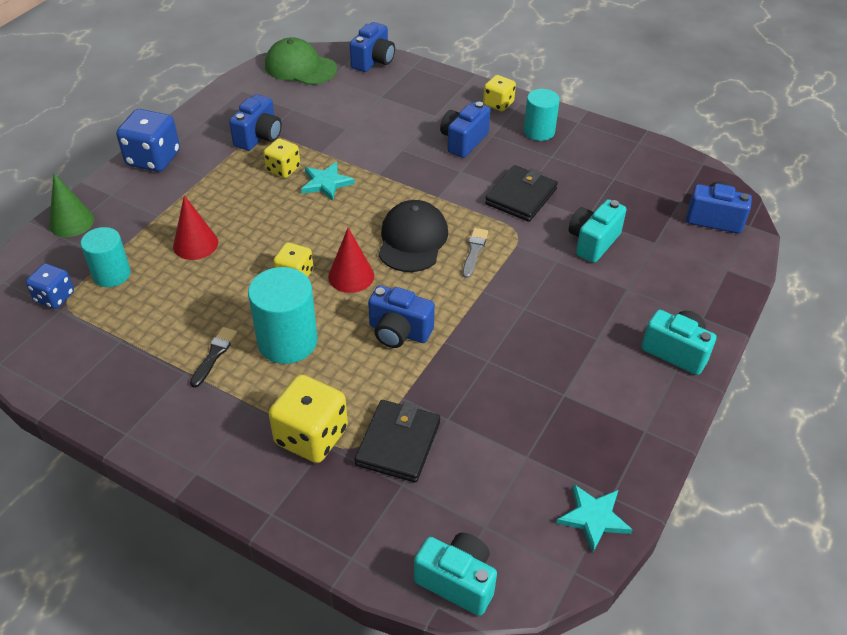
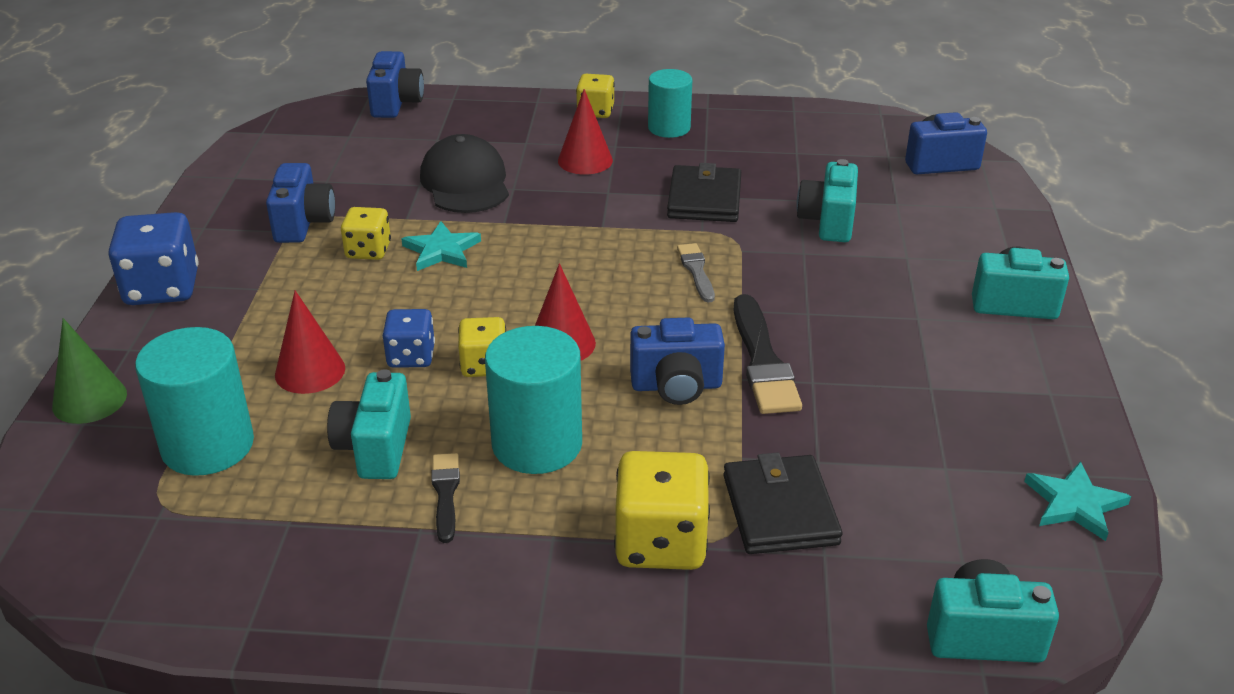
camera: 25 degrees left, 10 degrees down
blue dice [26,263,74,309] -> blue dice moved to [382,309,435,368]
turquoise cylinder [81,227,131,287] -> turquoise cylinder [135,327,254,476], size x1.51
green cap [265,37,337,85] -> none
black cap [379,200,448,272] -> black cap moved to [420,134,509,213]
blue camera [440,102,490,158] -> red cone [558,89,613,175]
none -> turquoise camera [327,369,411,479]
none -> black brush [734,294,802,414]

